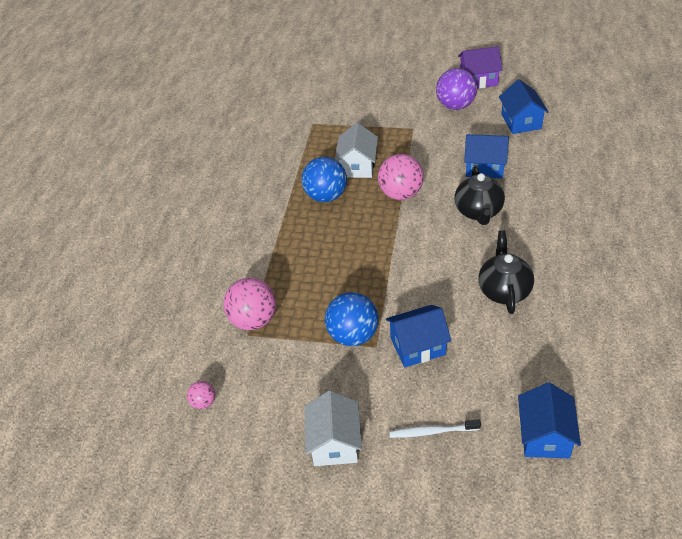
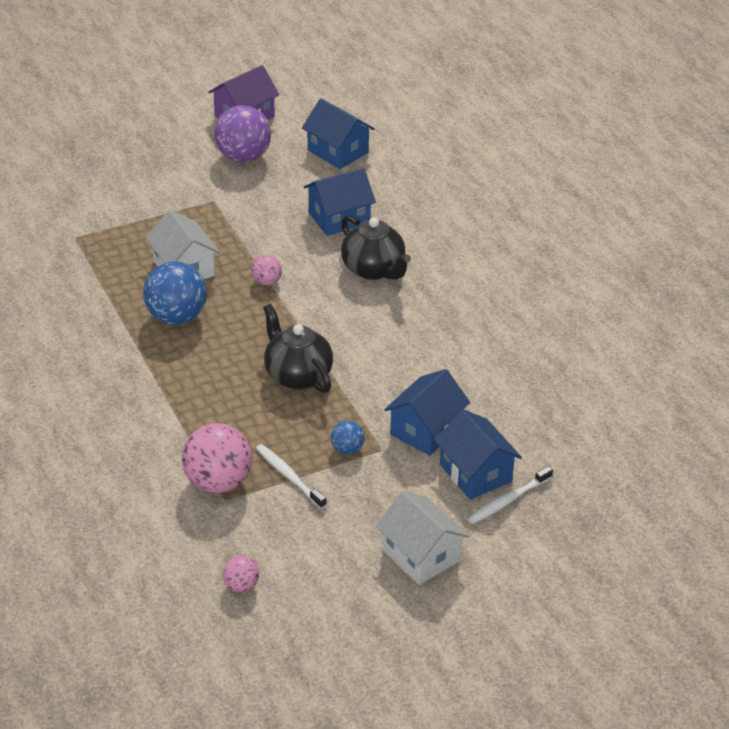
camera: 40 degrees left, 5 degrees down
blue ball [325,292,379,346] -> blue ball [331,421,365,455], size x0.50
pink ball [378,154,424,200] -> pink ball [251,255,282,285], size x0.50
black teapot [478,231,534,314] -> black teapot moved to [263,304,333,393]
blue house [518,382,581,458] -> blue house moved to [434,409,522,499]
none -> white toothbrush [256,444,327,509]

